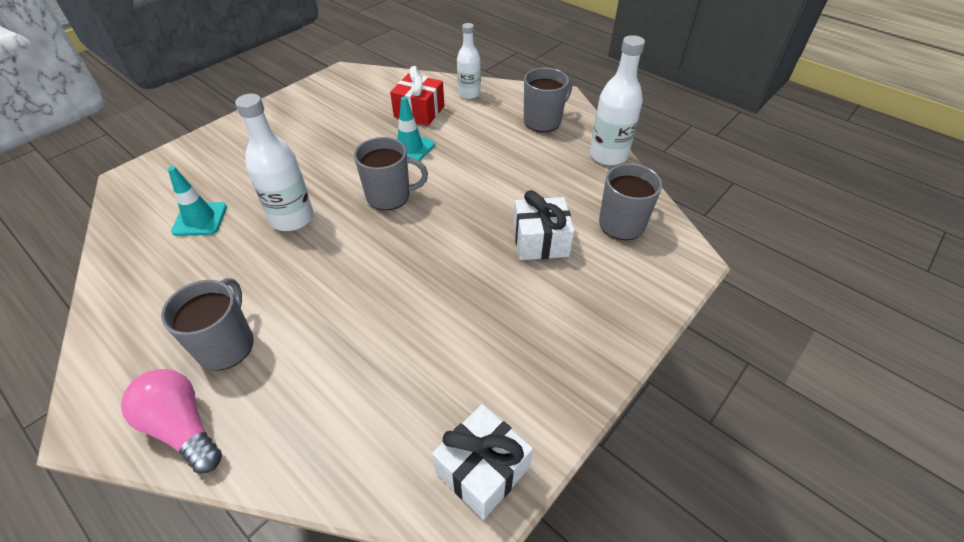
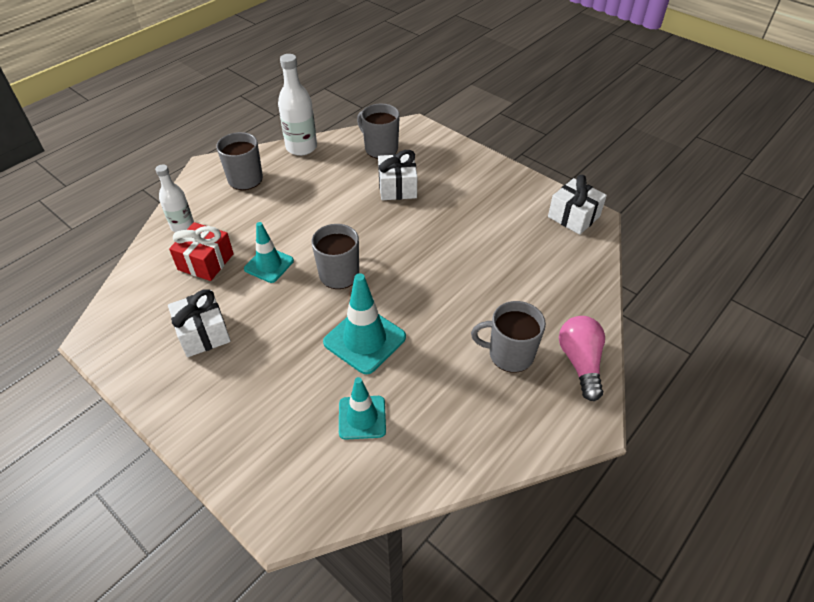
camera: 90 degrees left, 0 degrees up
pink light bulb [121,369,222,474] -> pink light bulb turned 135 degrees clockwise [559,316,605,401]
white bottle [235,94,314,231] -> turquoise traffic cone [323,273,406,374]
none -> white gift [168,289,231,357]

